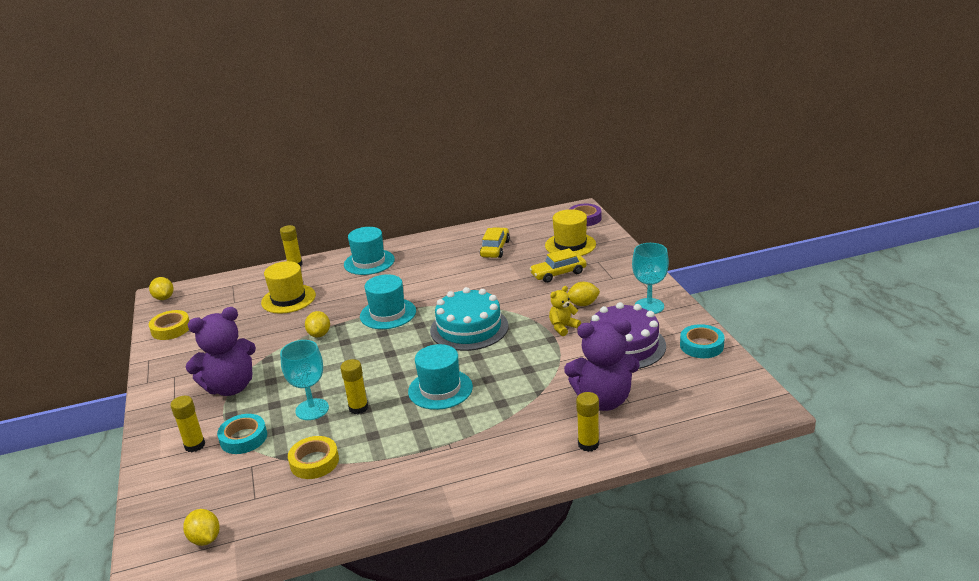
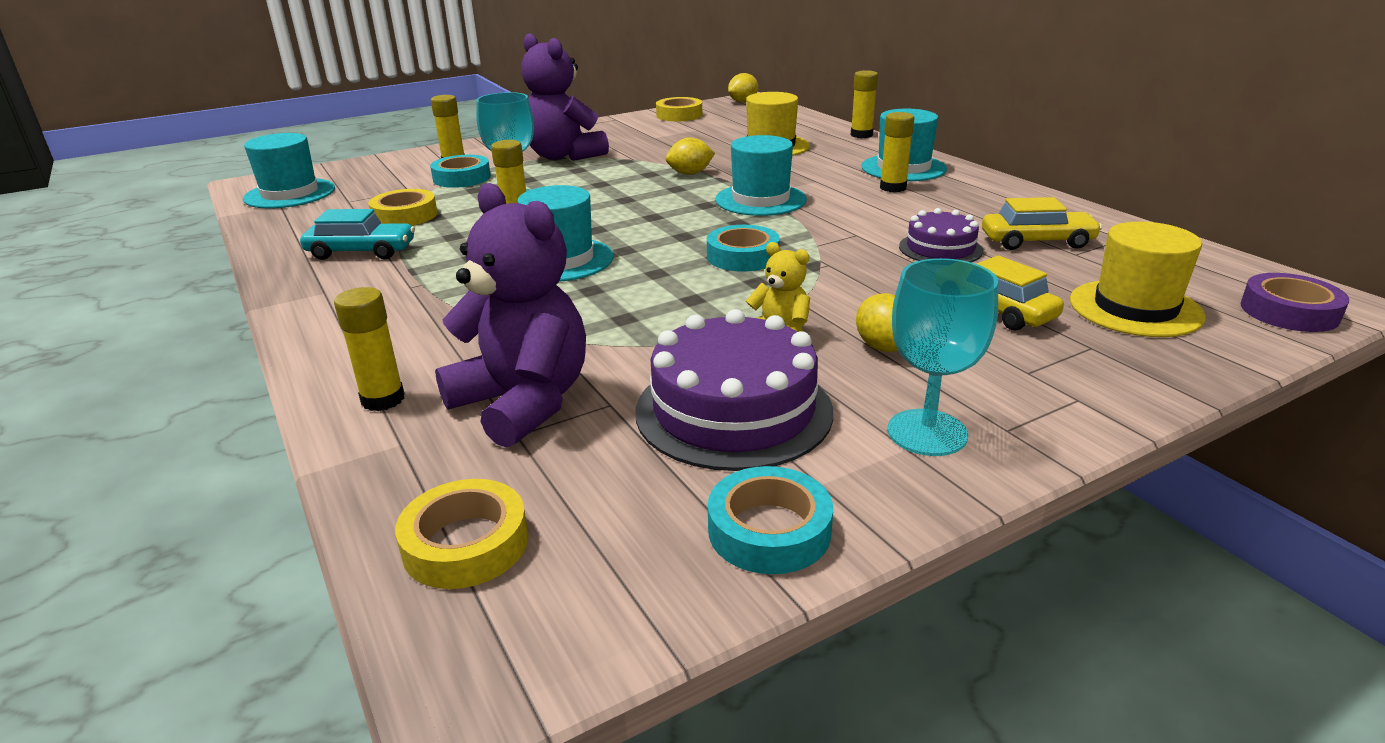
camera: 75 degrees right, 0 degrees up
yellow lemon [183,509,220,546] -> turquoise hat [243,133,335,208]
turquoise cake [430,287,508,351] -> turquoise tape [707,225,780,272]
purple teddy bear [564,320,640,411] -> purple teddy bear turned 150 degrees clockwise [435,183,586,448]
none -> turquoise car [300,209,415,260]
none -> yellow tape [395,479,528,589]
none -> yellow glue stick [880,112,914,192]
none -> purple cake [899,208,983,262]

